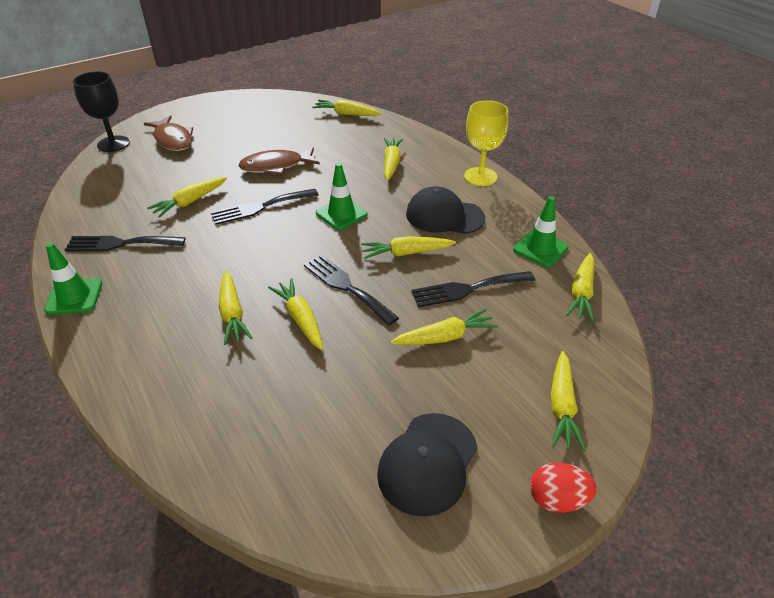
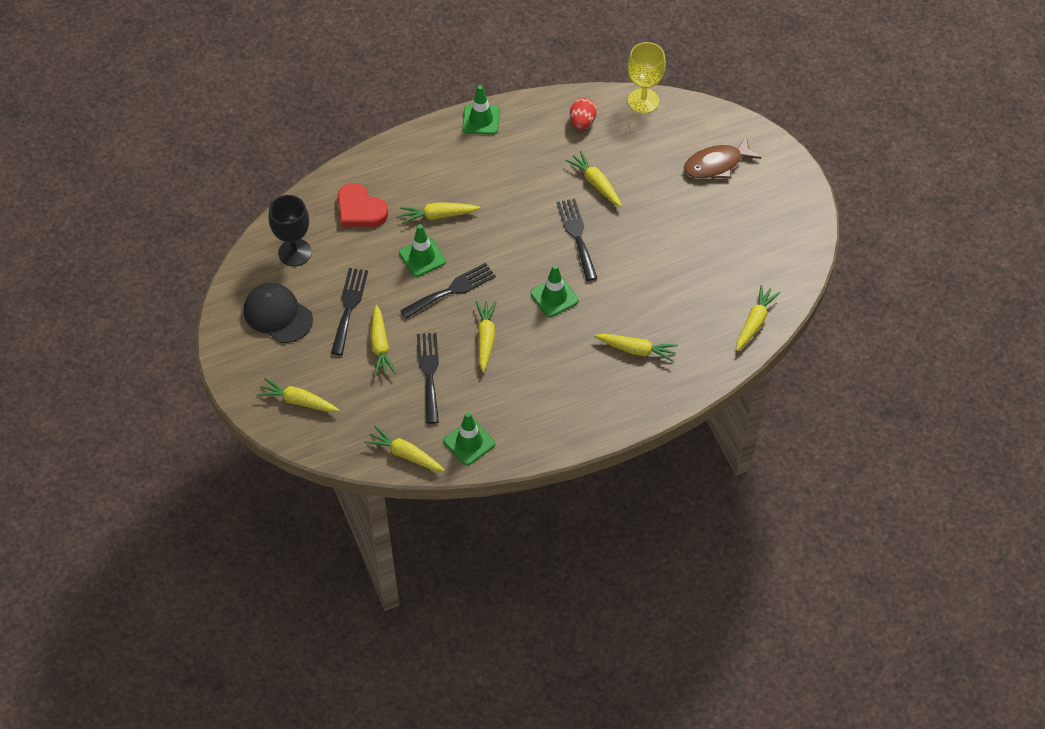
camera: 100 degrees right, 15 degrees up
black fork [65,236,185,251] -> black fork moved to [331,268,368,355]
black goblet [73,72,130,152] -> black goblet moved to [268,195,312,266]
brown fish [238,147,320,175] -> none
yellow carrot [268,278,323,350] -> green traffic cone [399,224,446,277]
black cap [406,186,485,234] -> none
yellow goblet [464,100,508,186] -> yellow goblet moved to [628,42,666,114]
red egg [530,463,597,513] -> red egg moved to [570,98,597,129]
none -> red heart [338,183,388,227]

